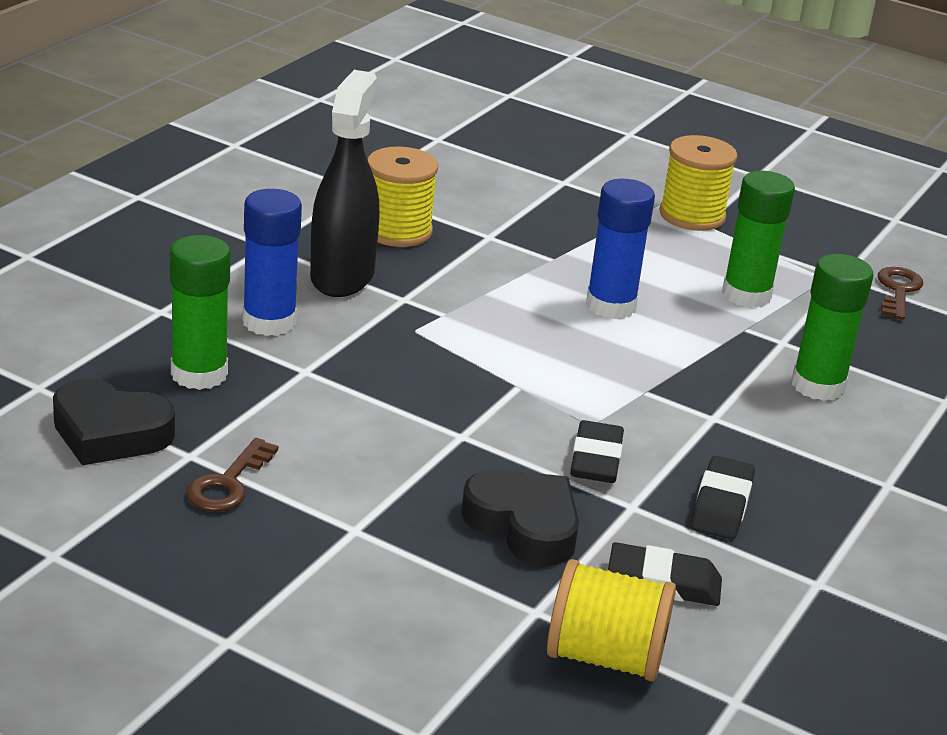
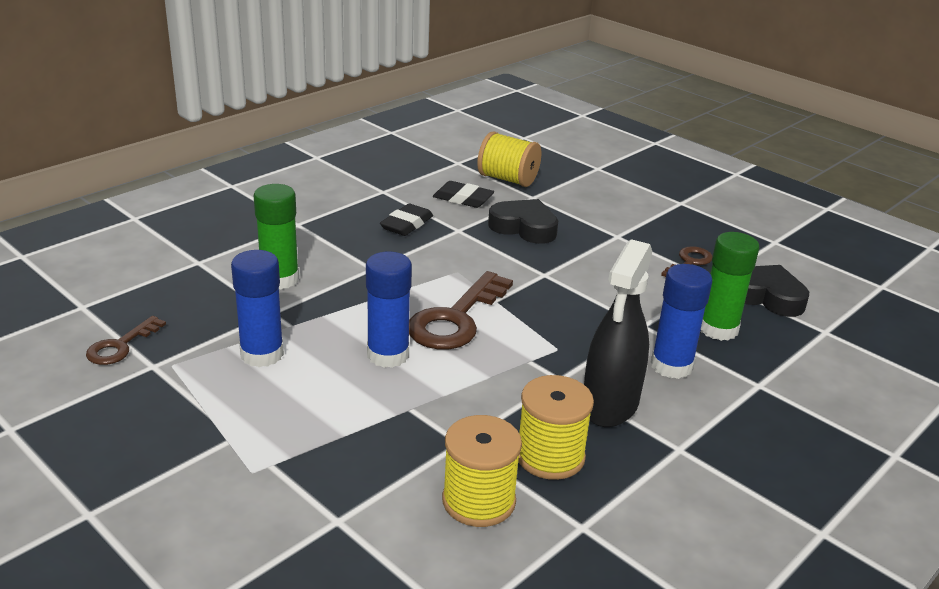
camera: 165 degrees left, 0 degrees up
black heart [461,469,579,566] -> black heart turned 150 degrees clockwise [488,199,558,244]
black eraser [570,420,624,483] -> none
yellow spool [659,135,738,231] -> yellow spool moved to [442,415,522,527]
green glue stick [722,171,795,308] -> blue glue stick [231,250,284,367]
none -> brown key [409,271,513,349]

